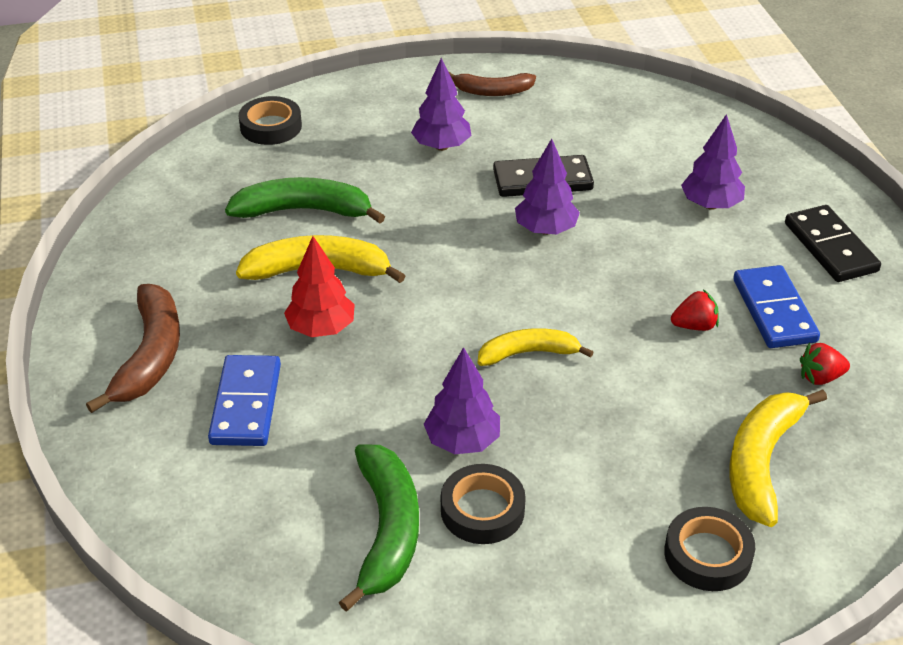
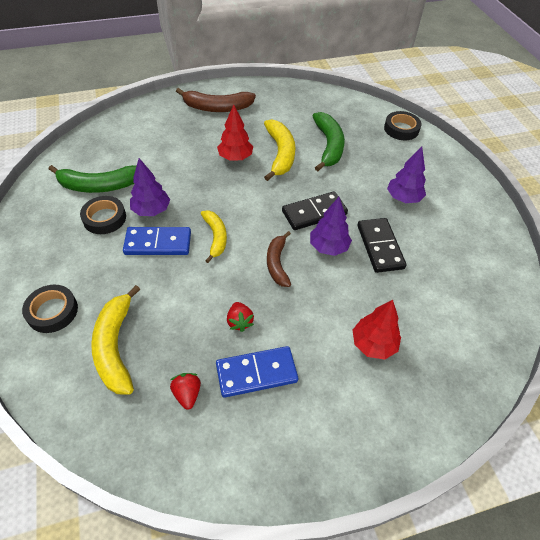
camera: 85 degrees right, 10 degrees up
blue domino [208,355,281,446] -> blue domino moved to [123,227,191,255]
brown banana [449,72,536,96] -> brown banana moved to [267,231,291,287]
purple tree [681,114,745,210] -> red tree [352,300,401,360]
yellow banana [729,390,827,527] -> yellow banana turned 120 degrees counterclockwise [91,285,140,395]
black domino [785,205,881,282] -> black domino moved to [282,191,348,230]

